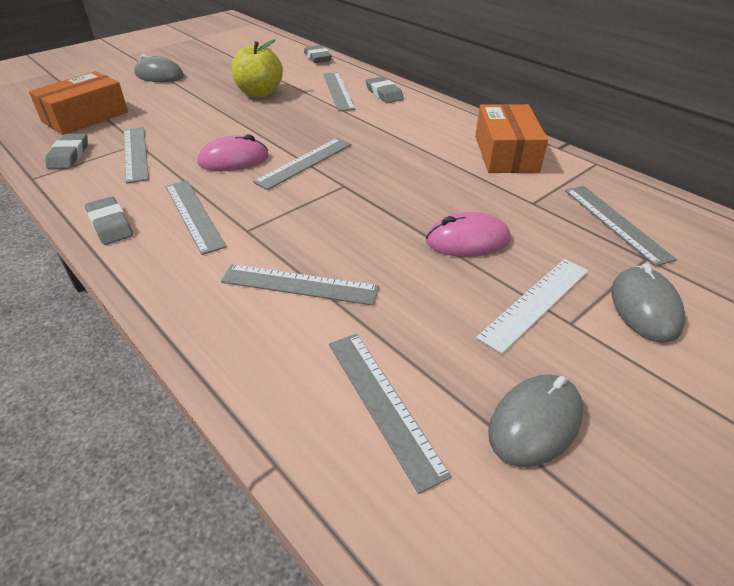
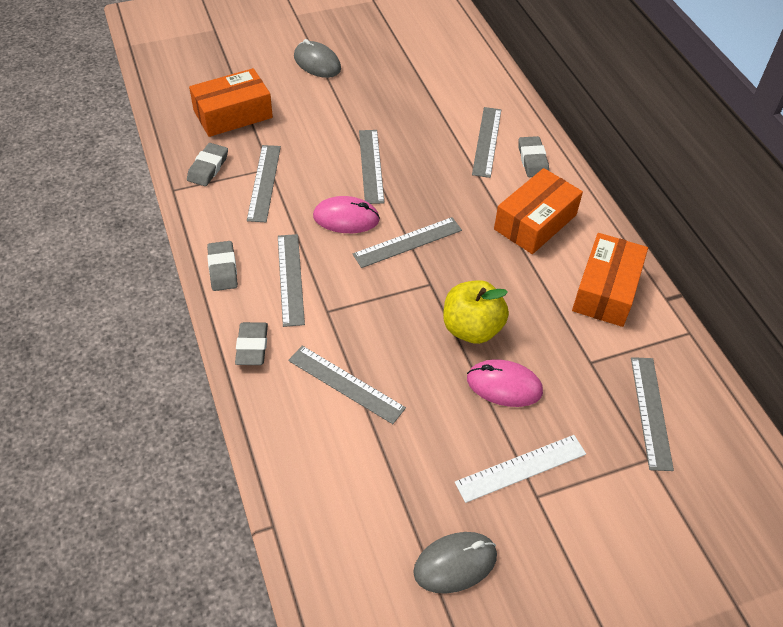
camera: 20 degrees right, 10 degrees up
yellow apple [232,39,283,97] -> yellow apple moved to [443,280,509,344]
grey eraser [304,45,332,63] -> grey eraser moved to [235,322,268,365]
grey ruler [329,334,452,494] -> grey ruler moved to [359,130,385,204]
grey mouse [611,263,685,343] -> none
none -> orange box [494,168,583,254]

